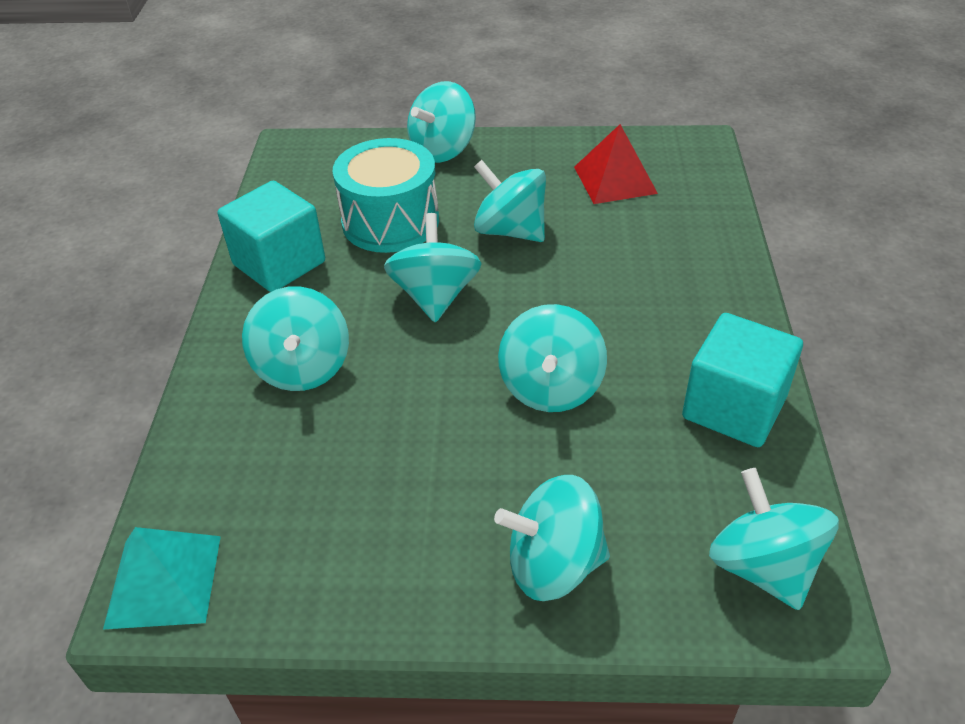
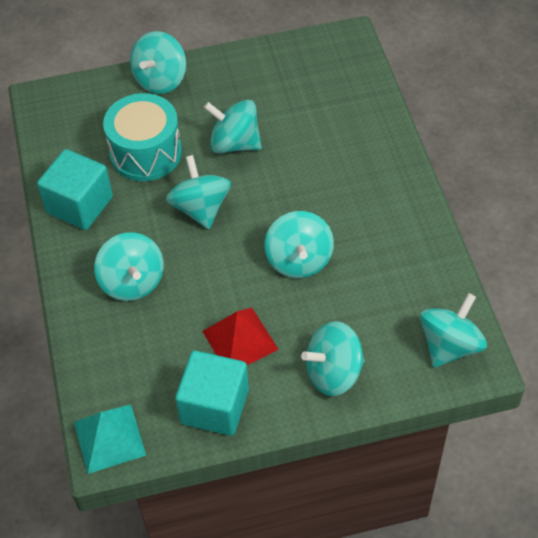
camera: 15 degrees left, 10 degrees up
red pyramid [574,124,658,204] -> red pyramid moved to [202,308,279,365]
turquoise cube [682,313,803,447] -> turquoise cube moved to [175,351,249,436]
turquoise spinning top [709,468,839,610] -> turquoise spinning top turned 75 degrees clockwise [420,293,487,368]

